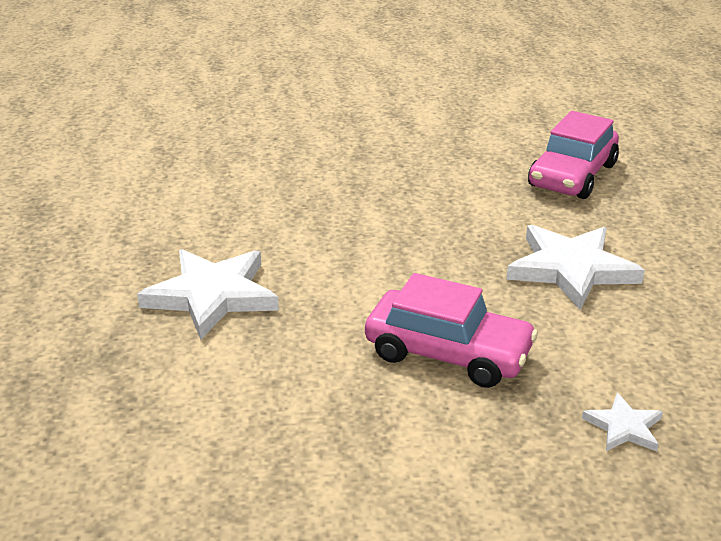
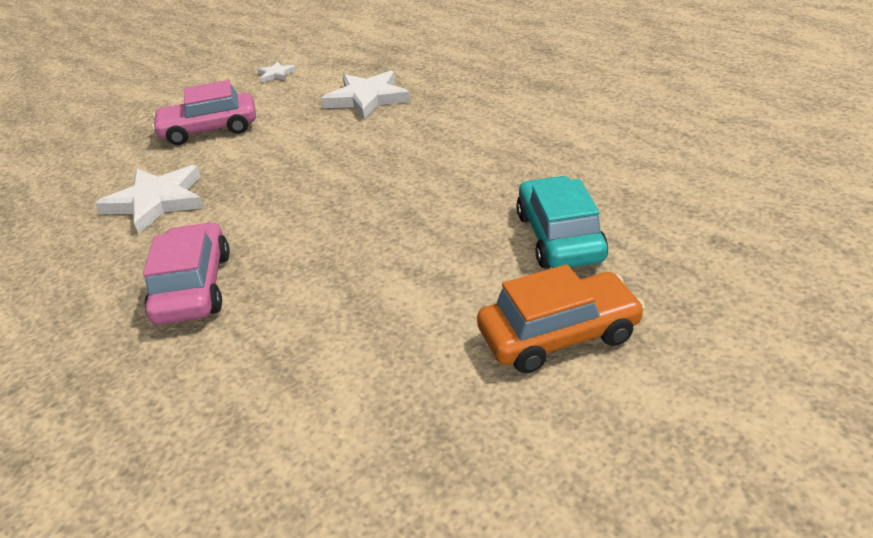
camera: 145 degrees right, 5 degrees up
white star [582,393,663,451] -> white star moved to [257,62,296,82]
none -> orange car [477,264,645,373]
none -> turquoise car [516,176,608,268]

